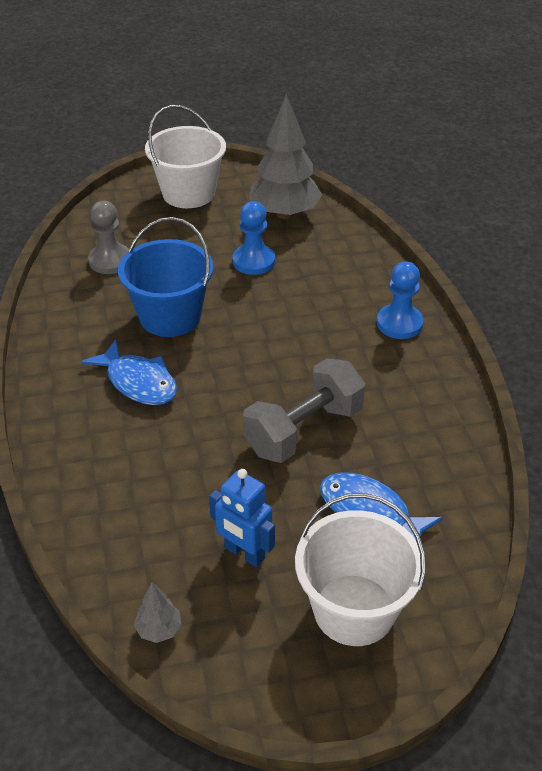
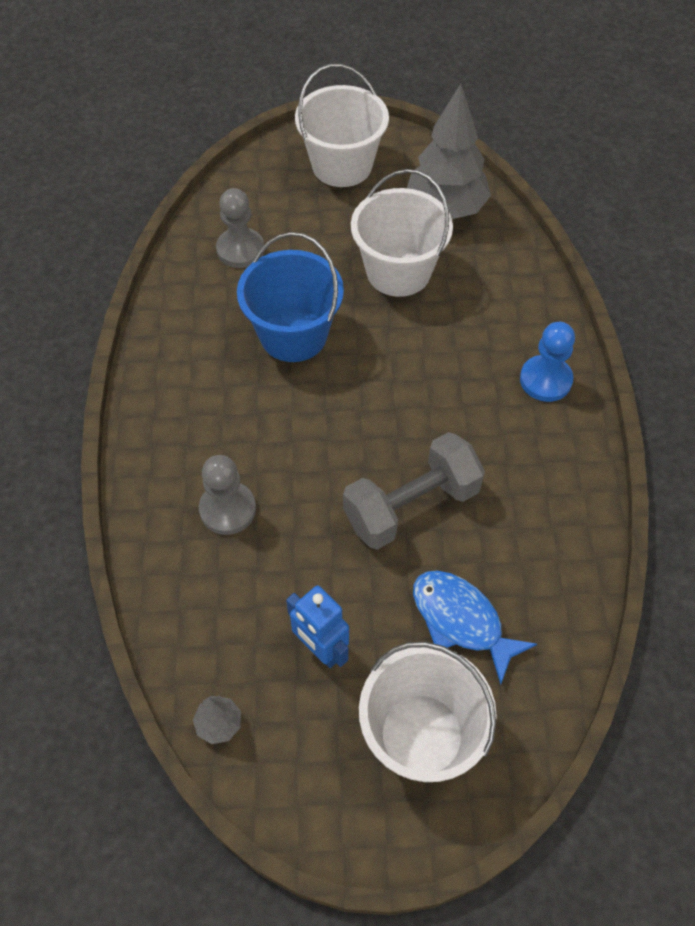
camera: 10 degrees right, 15 degrees up
blue fish [82,339,177,405] -> none
blue pawn [233,201,275,275] -> white bucket [351,169,453,297]
none -> grey pawn [199,455,256,535]

